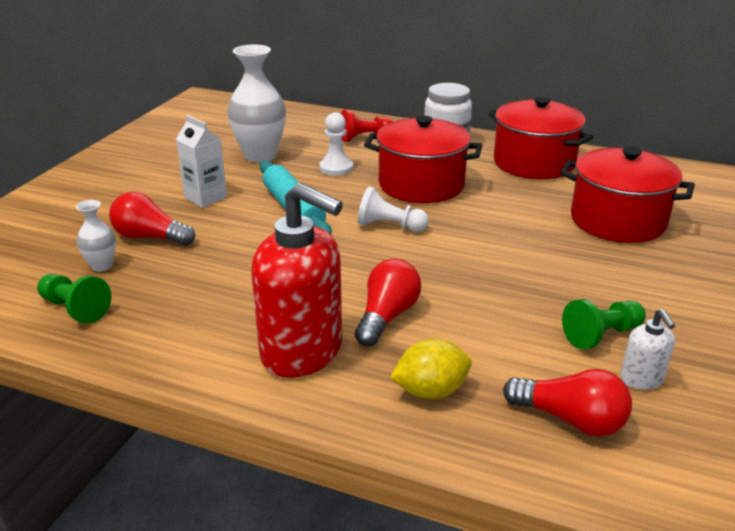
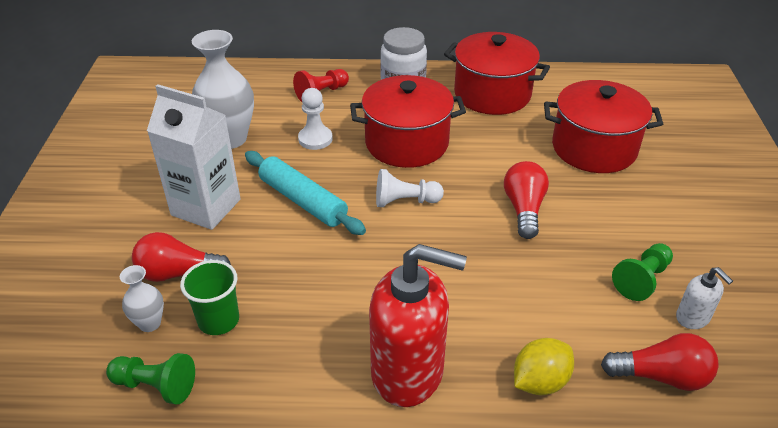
camera: 20 degrees left, 10 degrees up
white carton [176,115,227,208] -> white carton [147,84,241,230], size x1.57
red light bulb [355,259,421,346] -> red light bulb moved to [504,161,549,239]
none -> green cup [180,260,239,335]

